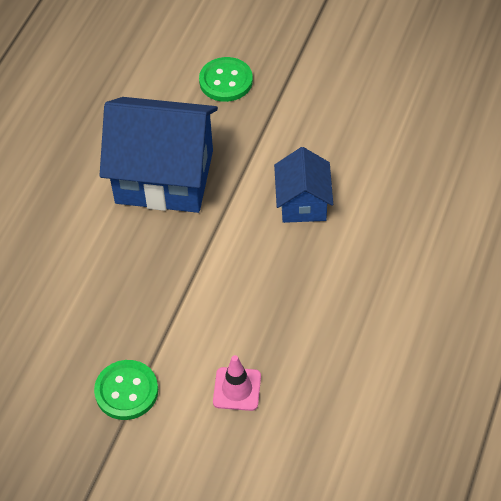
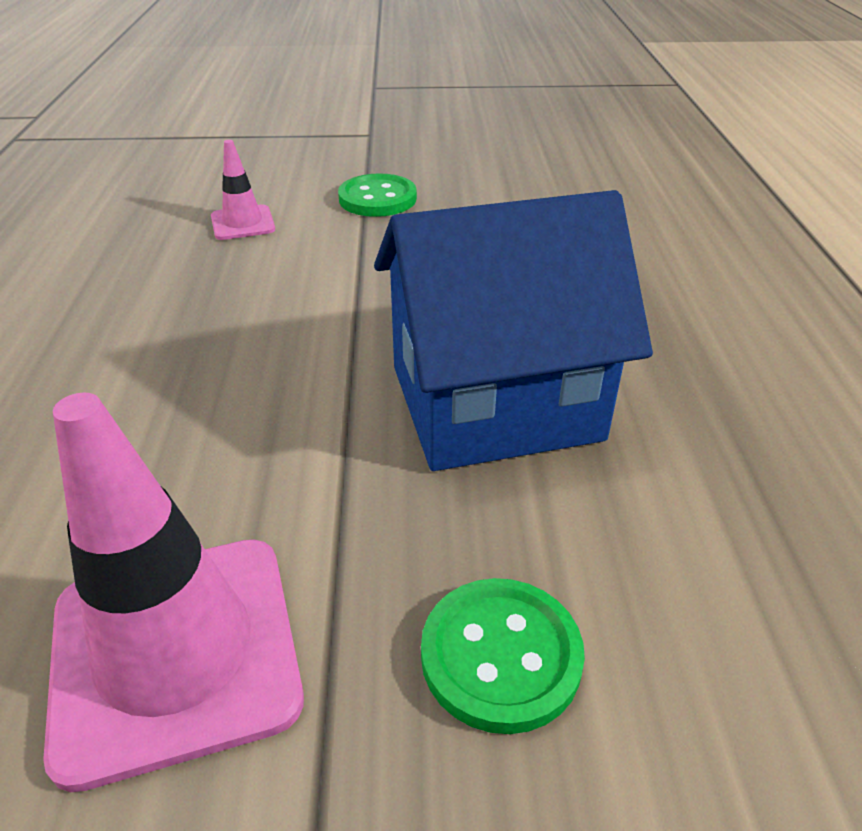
camera: 155 degrees right, 15 degrees down
blue house [274,147,333,223] -> none
none -> pink traffic cone [43,393,304,792]

